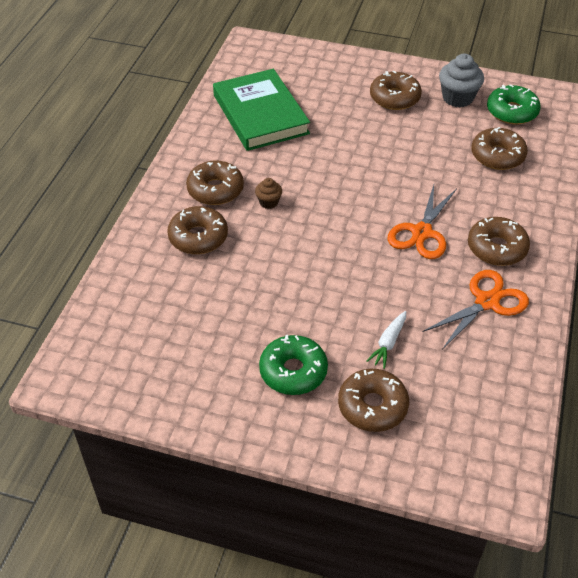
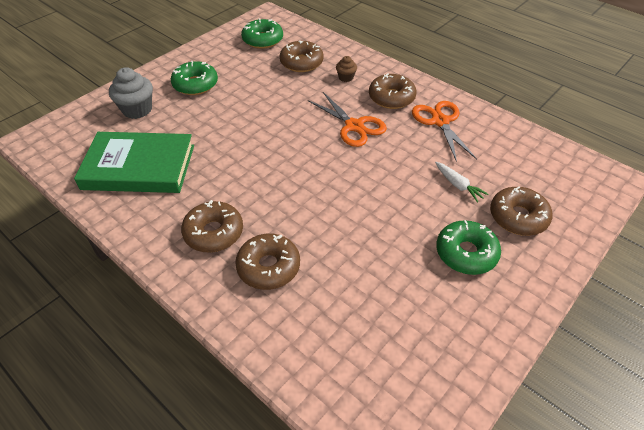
camera: 65 degrees left, 0 degrees up
brown cupcake [255,178,282,209] -> brown cupcake moved to [336,56,357,82]
brown donut [370,71,422,110] -> green donut [171,61,218,95]
grey cupcake [439,54,484,107] -> grey cupcake moved to [109,67,153,119]

